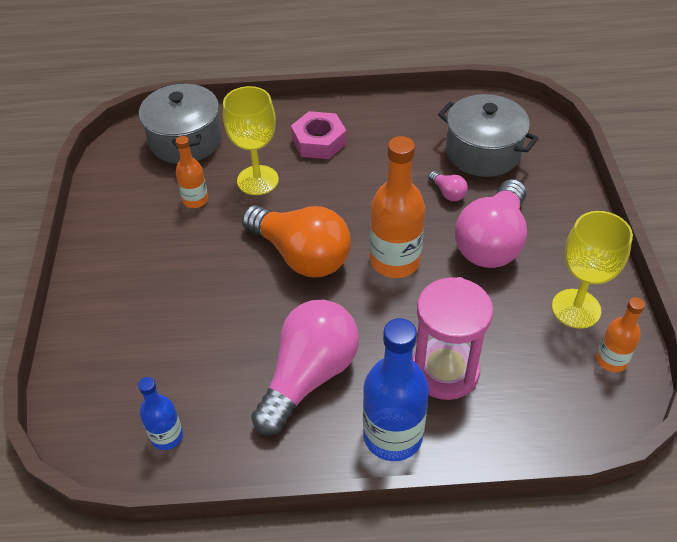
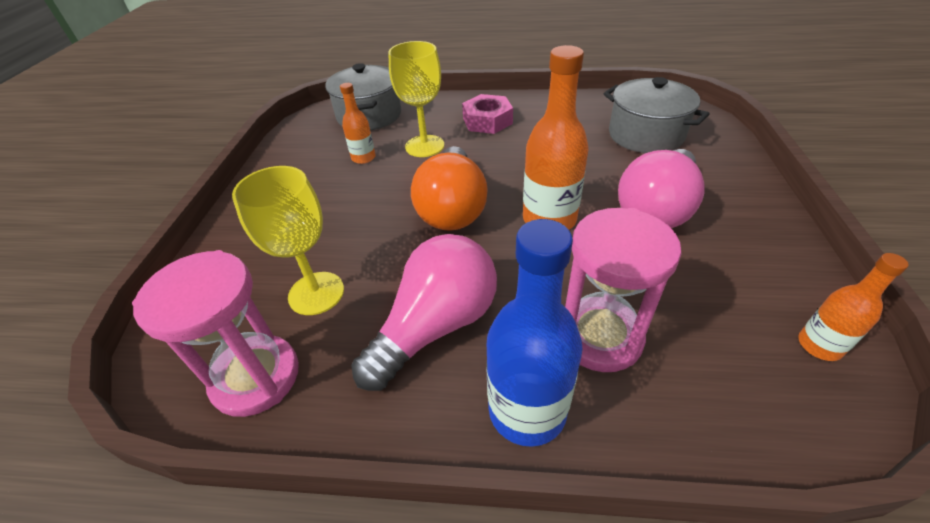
camera: 10 degrees right, 5 degrees down
blue bottle [138,377,183,450] -> pink hourglass [132,250,299,417]
orange light bulb [242,205,351,277] -> orange light bulb turned 45 degrees clockwise [411,146,488,231]
pink light bulb [428,171,468,201] -> none
yellow goblet [552,211,633,329] -> yellow goblet moved to [232,166,344,315]

